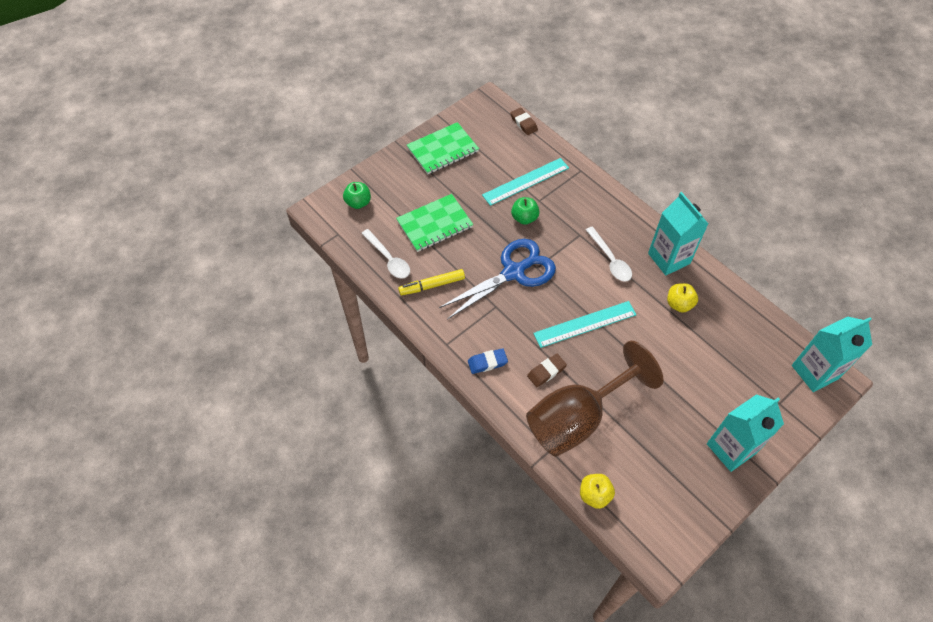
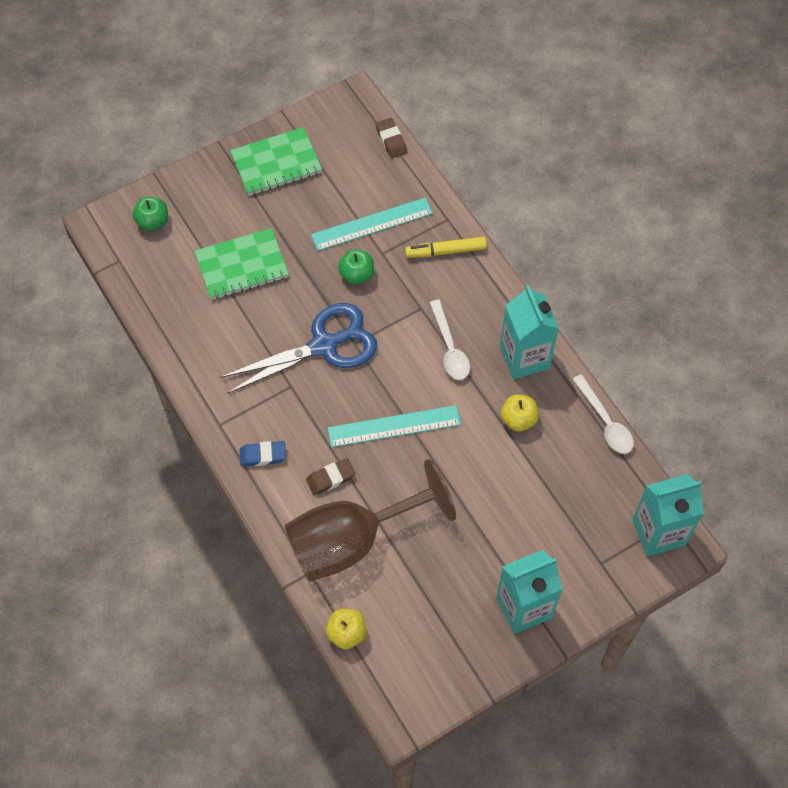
camera: 10 degrees right, 5 degrees up
white spoon [361,229,410,279] -> white spoon moved to [572,374,634,454]
yellow marker [398,269,465,295] -> yellow marker moved to [405,237,487,258]

